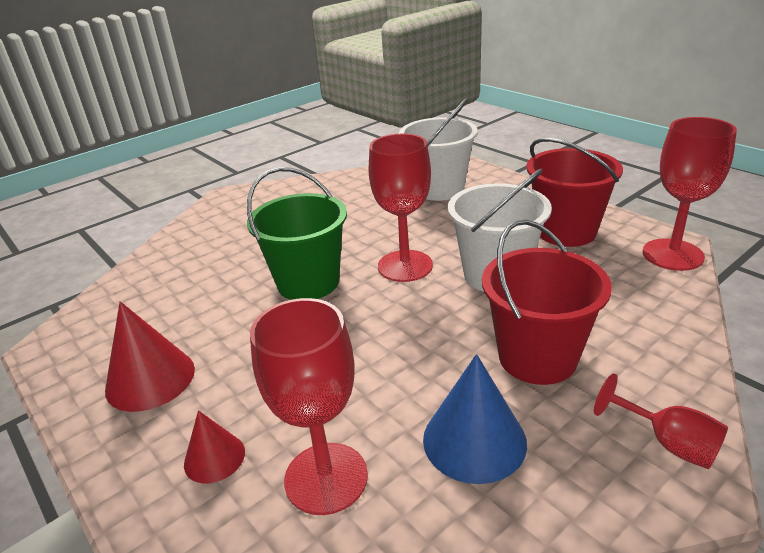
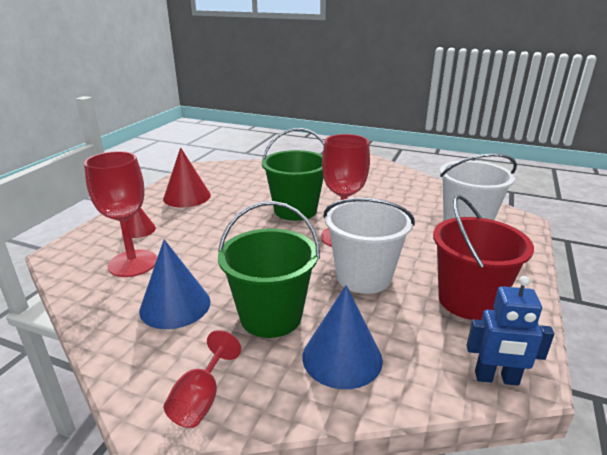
camera: 60 degrees right, 5 degrees down
red bucket [482,219,612,385] -> green bucket [218,201,320,338]
red goblet [642,117,737,271] -> blue robot [467,276,555,386]
none -> blue cone [302,285,383,389]

